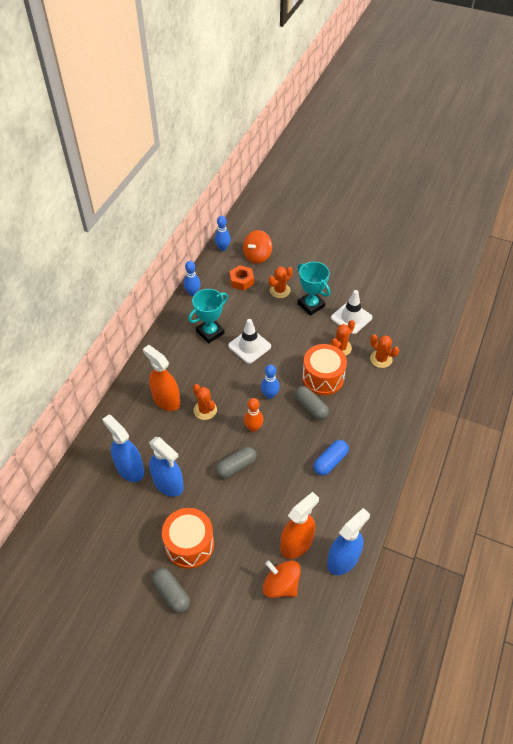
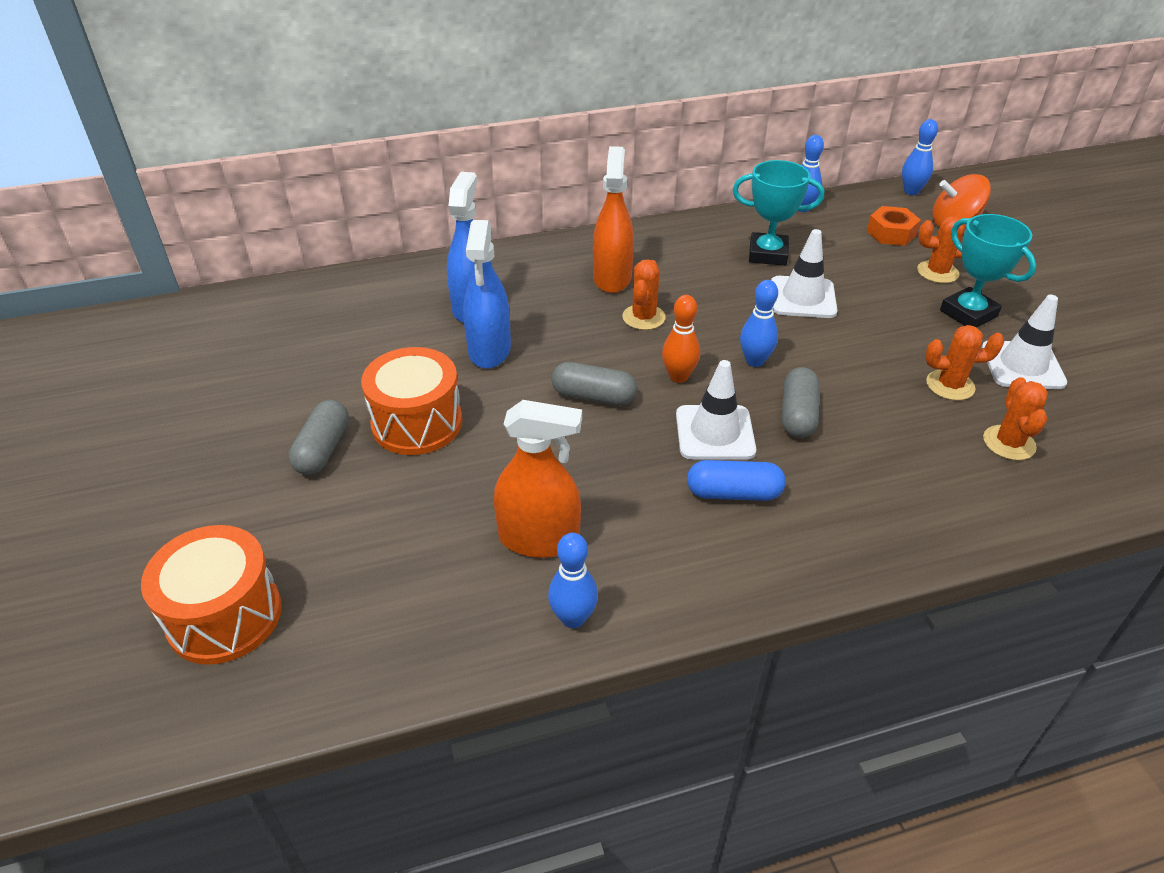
camera: 50 degrees right, 10 degrees down
orange spinning top [263,561,301,598] -> none
turquoise trophy [298,262,330,316] -> turquoise trophy turned 45 degrees counterclockwise [940,214,1036,327]
orange drum [302,344,347,395] -> orange drum moved to [141,525,282,665]
blue spray bottle [327,508,370,575] -> blue bowling pin [548,533,598,628]
none -> white traffic cone [676,360,756,460]

